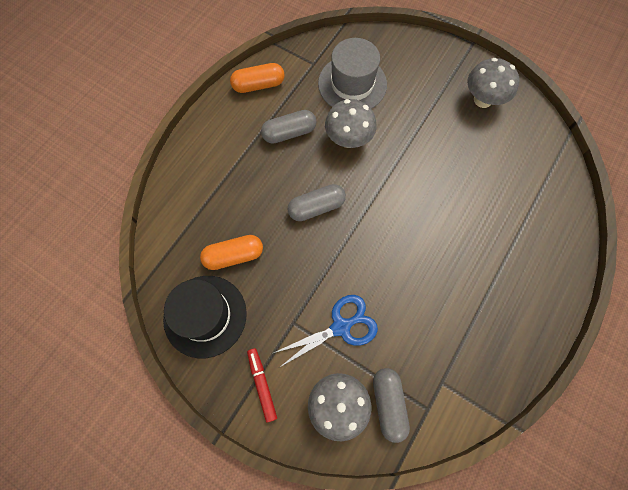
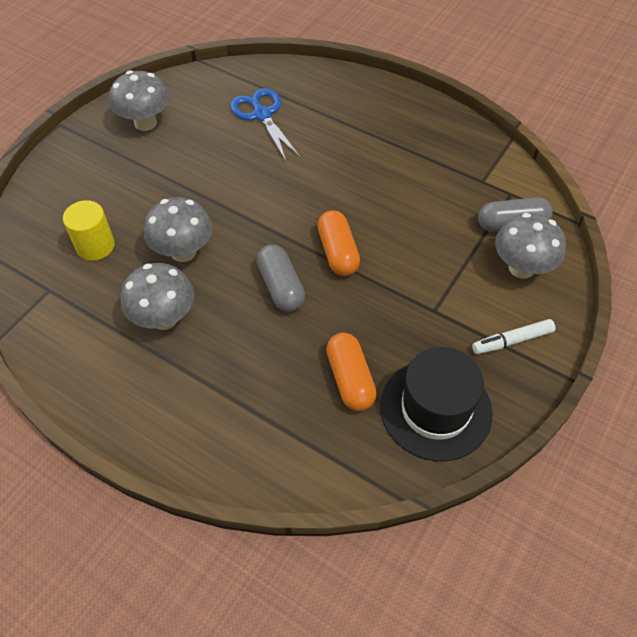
camera: 90 degrees left, 15 degrees down
orange capsule [230,63,285,93] -> orange capsule moved to [317,210,360,276]
red marker [247,348,277,423] -> white marker [472,319,555,354]
grey capsule [261,110,317,144] -> grey mushroom [121,263,194,330]
blue scissors [274,295,378,367] -> blue scissors moved to [230,88,301,161]
grey hat [318,38,387,109] -> yellow cylinder [63,200,115,261]

